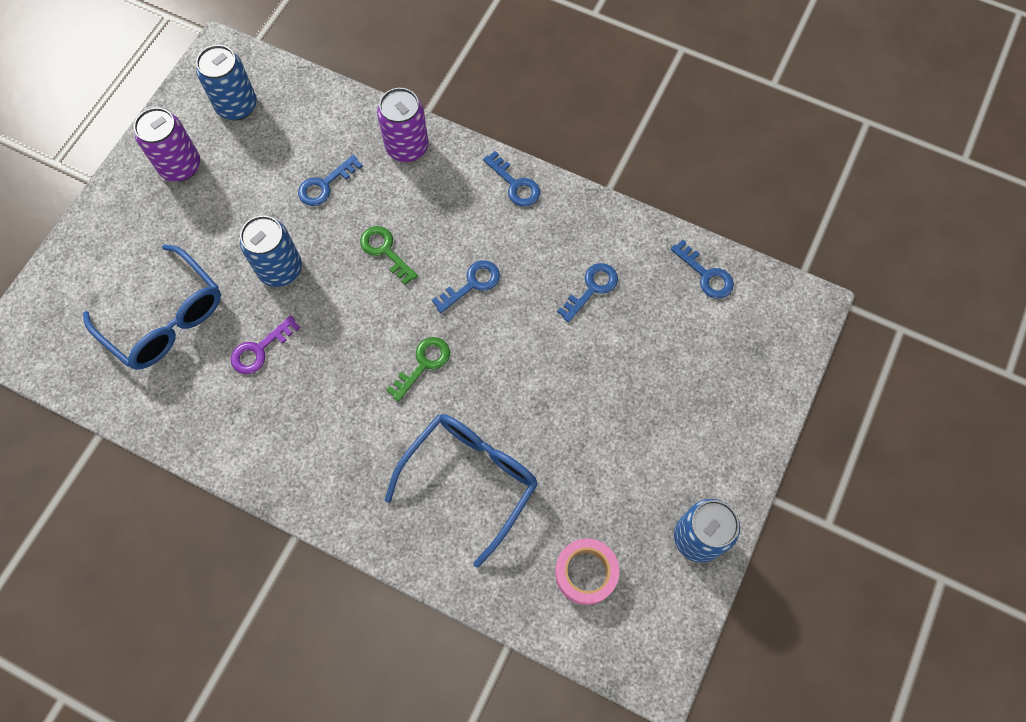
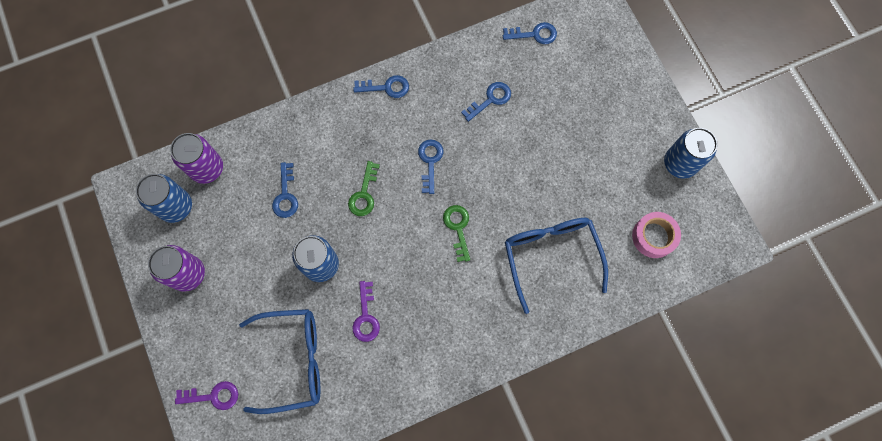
camera: 50 degrees left, 5 degrees up
green key [360,226,418,285] -> green key turned 75 degrees counterclockwise [348,161,380,216]
purple can [377,88,429,162] -> purple can moved to [170,133,223,184]
blue key [557,263,618,322] -> blue key turned 60 degrees clockwise [461,82,511,122]
none -> purple key [175,381,238,410]

